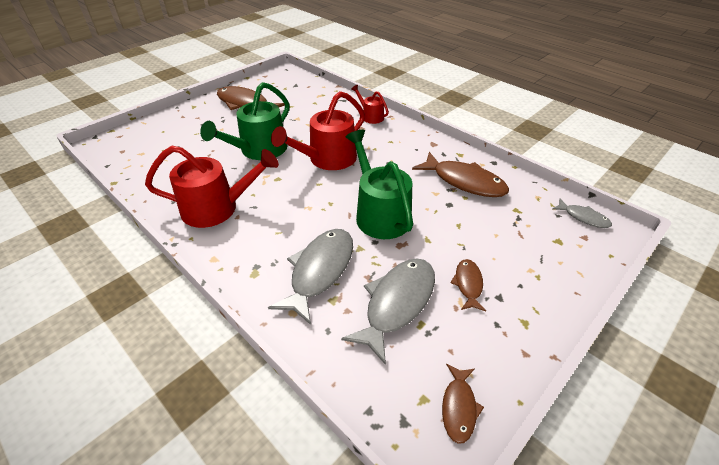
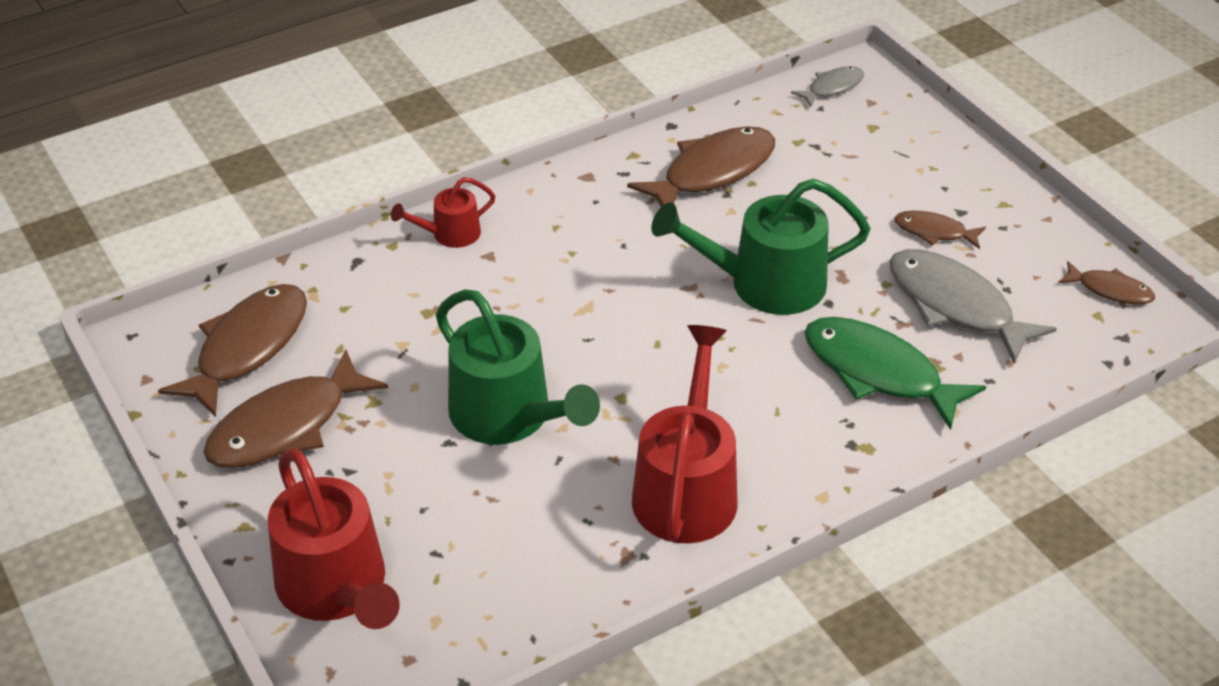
camera: 75 degrees left, 0 degrees up
grey fish [268,229,353,325] -> green fish [804,317,986,430]
red watering can [271,91,365,170] -> red watering can moved to [268,449,400,629]
none -> brown fish [158,284,307,417]

